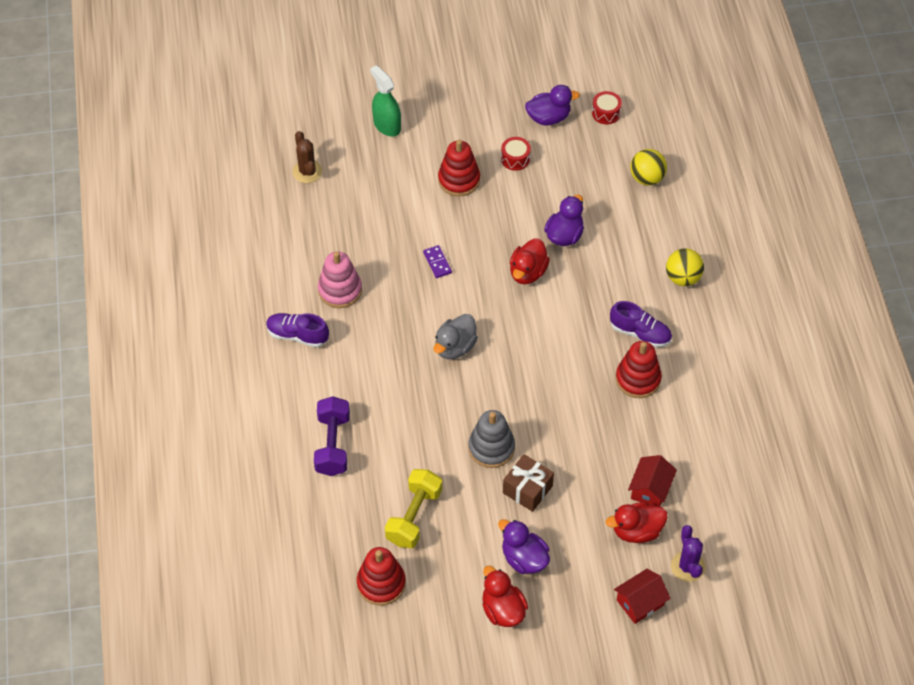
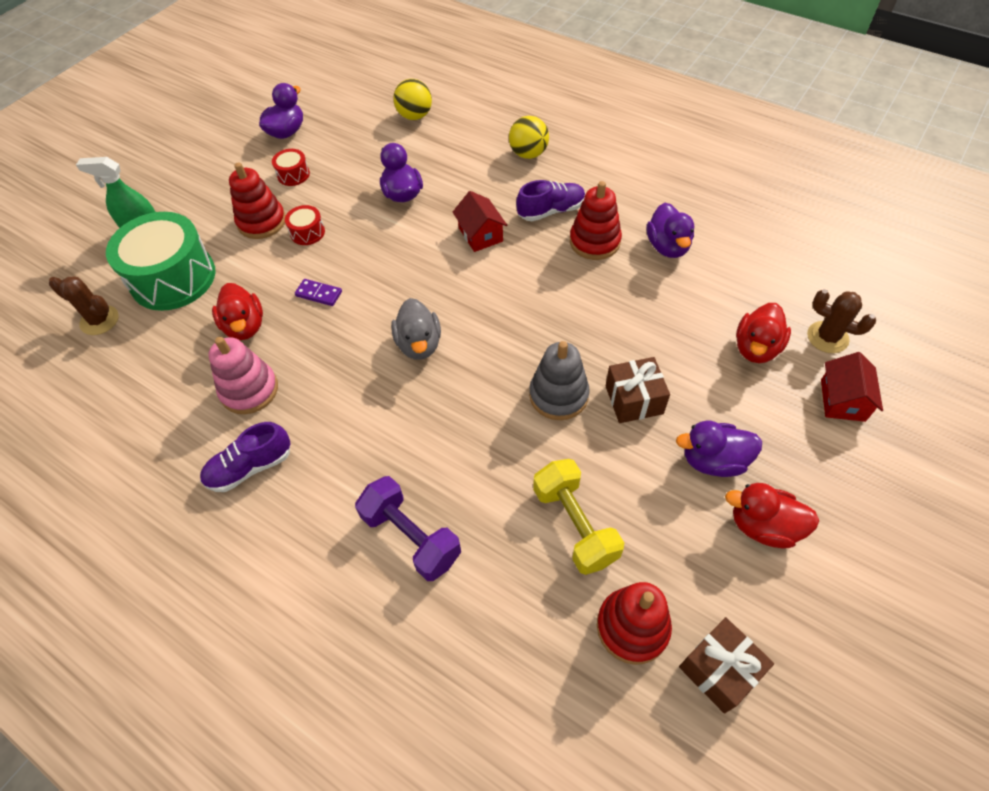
camera: 45 degrees left, 0 degrees up
red duck [510,238,550,284] -> red duck moved to [212,283,263,340]
red drum [592,91,622,124] -> red drum moved to [285,205,325,245]
red house [628,455,677,507] -> red house moved to [453,191,507,252]
purple cactus [671,525,705,582] -> brown cactus [807,289,876,353]
none -> green drum [106,212,216,311]
none -> purple duck [647,203,694,258]
none -> brown gift [679,617,774,714]

